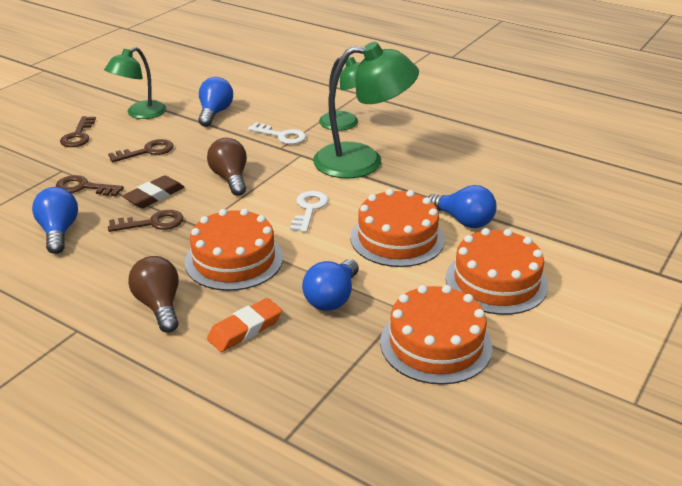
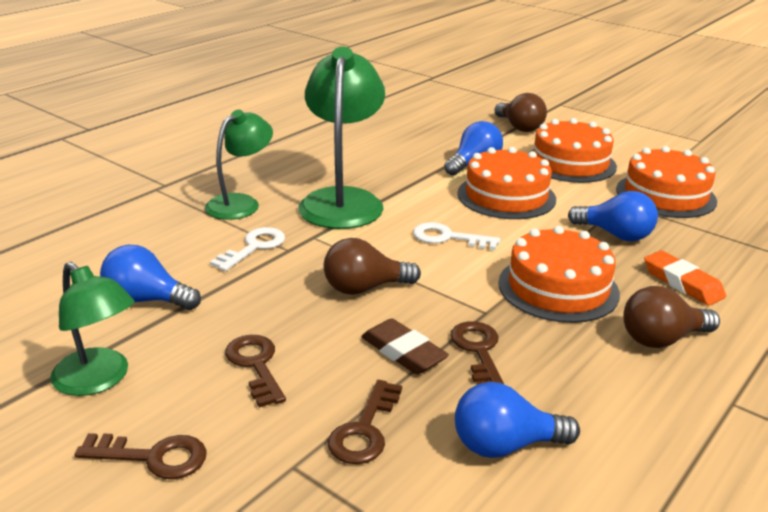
camera: 85 degrees left, 5 degrees down
none -> brown light bulb [494,93,547,132]

